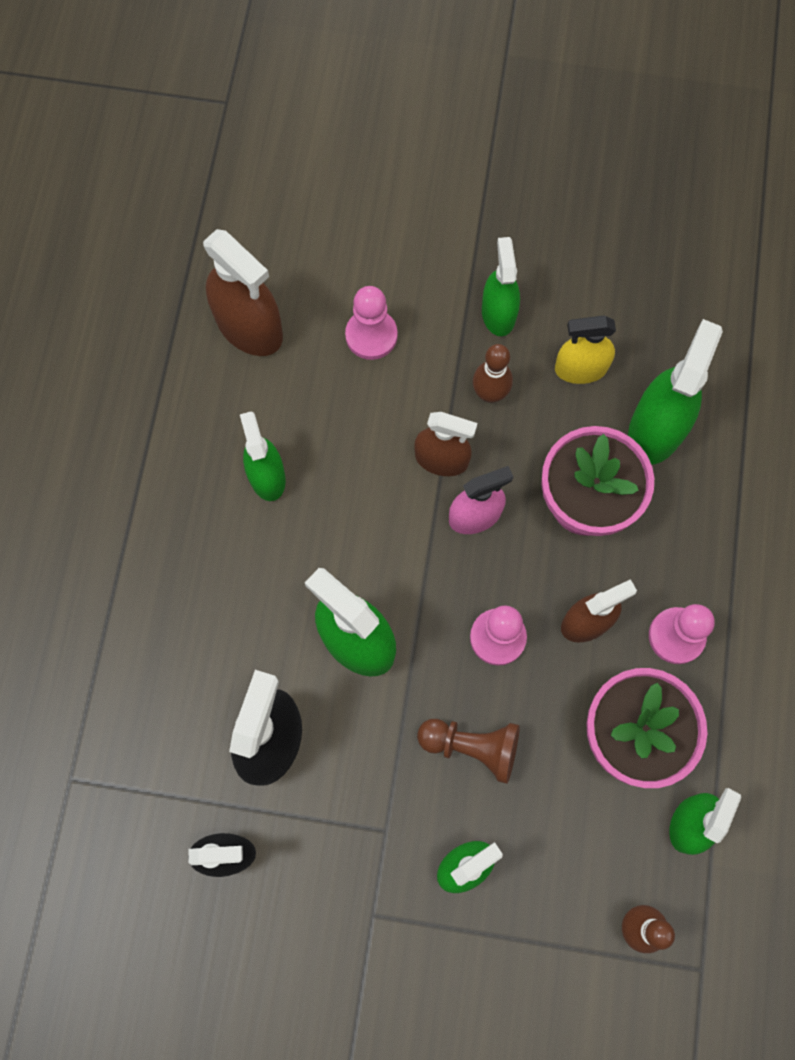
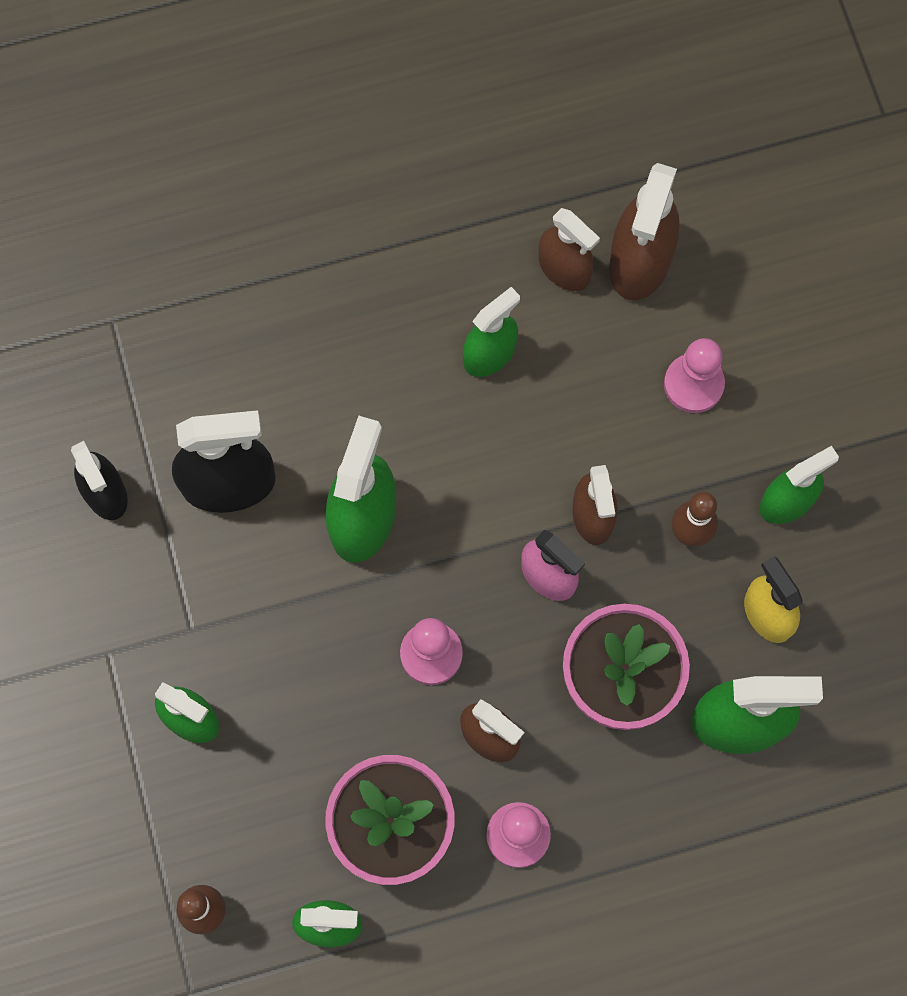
camera: 65 degrees right, 0 degrees up
brown pawn [417,719,520,784] -> none
none -> brown spray bottle [539,208,600,291]

